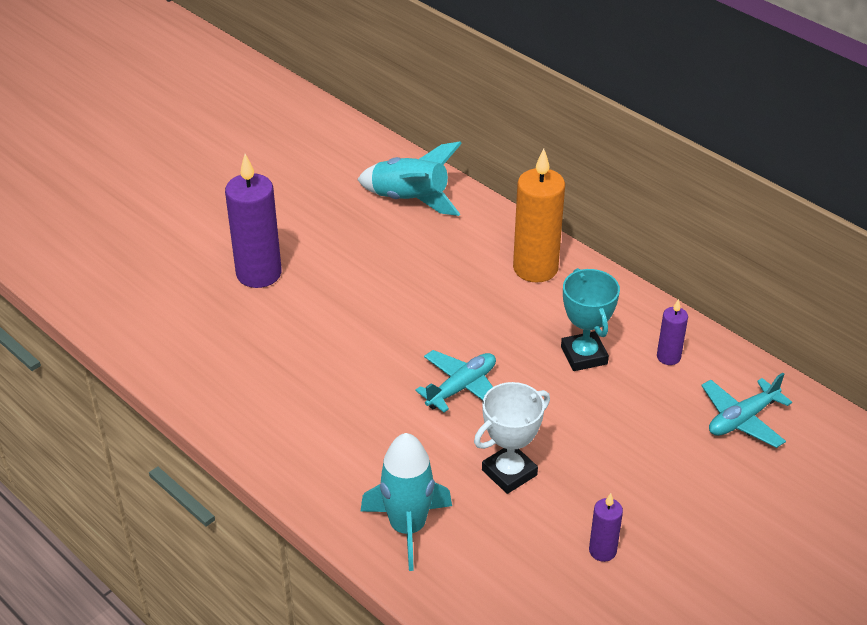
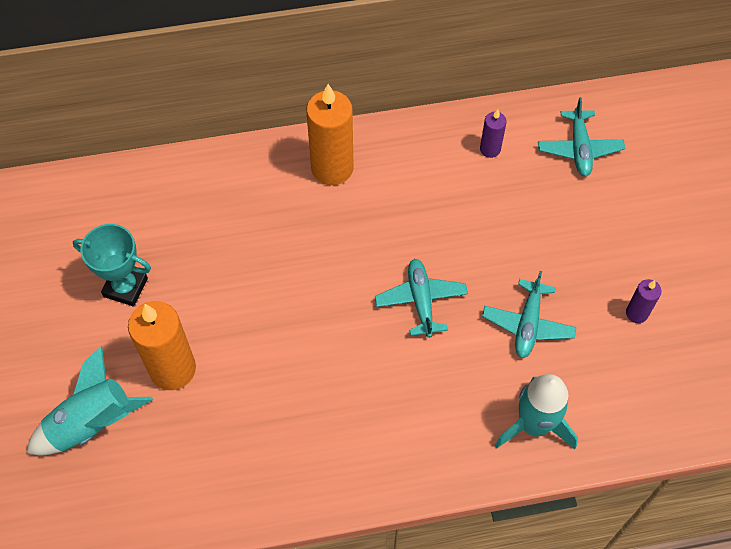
camera: 55 degrees left, 20 degrees up
purple candle [225,154,282,288] -> orange candle [128,301,196,390]
turquoise rocket [357,141,462,216] -> turquoise rocket moved to [27,346,153,455]
white trophy [474,382,550,494] -> turquoise plane [482,271,577,358]
turquoise trophy [561,268,620,371] -> turquoise trophy moved to [73,224,151,307]

